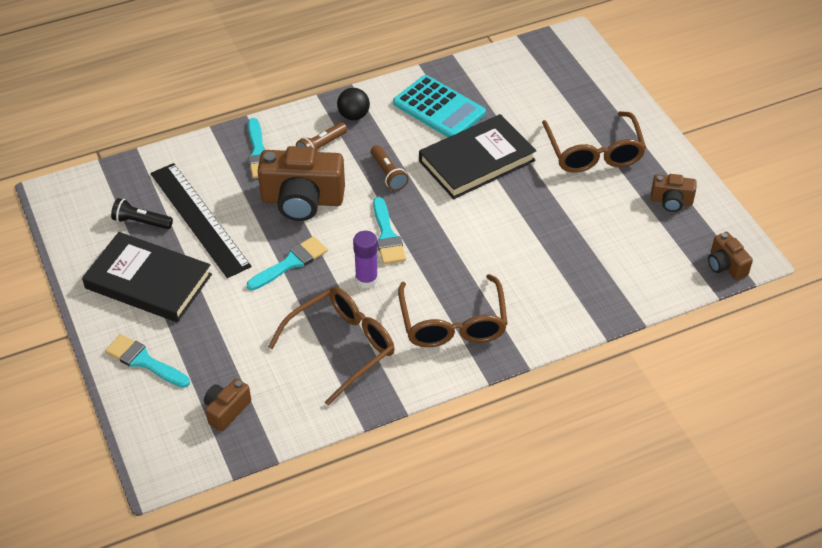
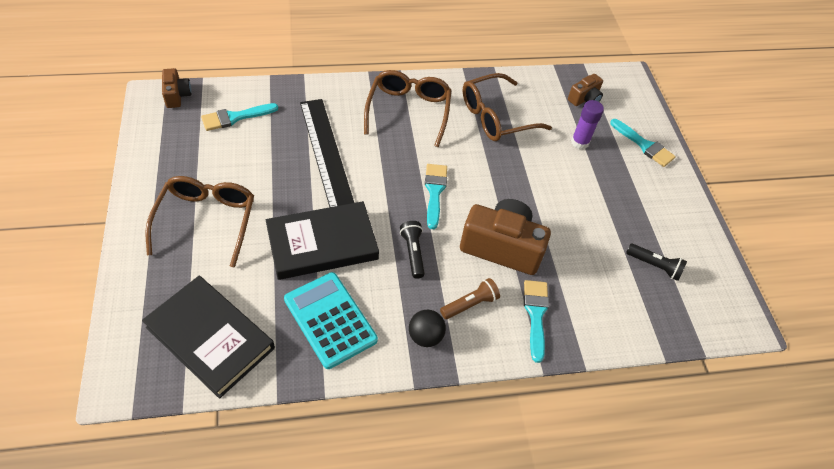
camera: 170 degrees left, 5 degrees up
black book [82,232,212,322] -> black book moved to [142,276,275,399]
black ruler [150,163,252,278] -> black ruler moved to [300,99,354,207]
turquoise brush [247,236,328,291] -> turquoise brush moved to [201,103,278,131]
purple glue stick [353,231,378,289] -> purple glue stick moved to [571,100,604,150]
brown flashlight [371,145,409,191] -> black flashlight [400,221,425,279]
brown camera [651,174,697,212] -> none

